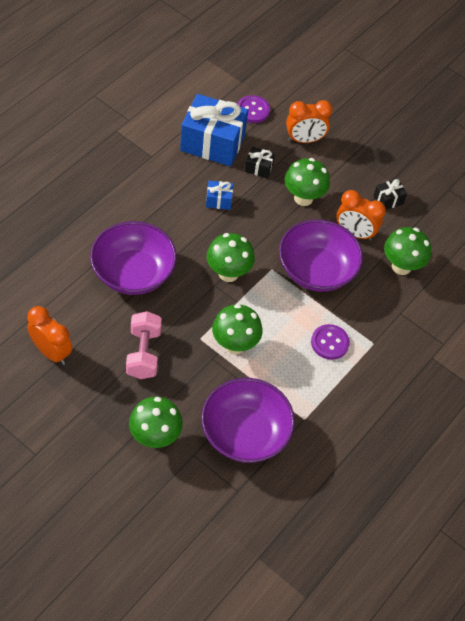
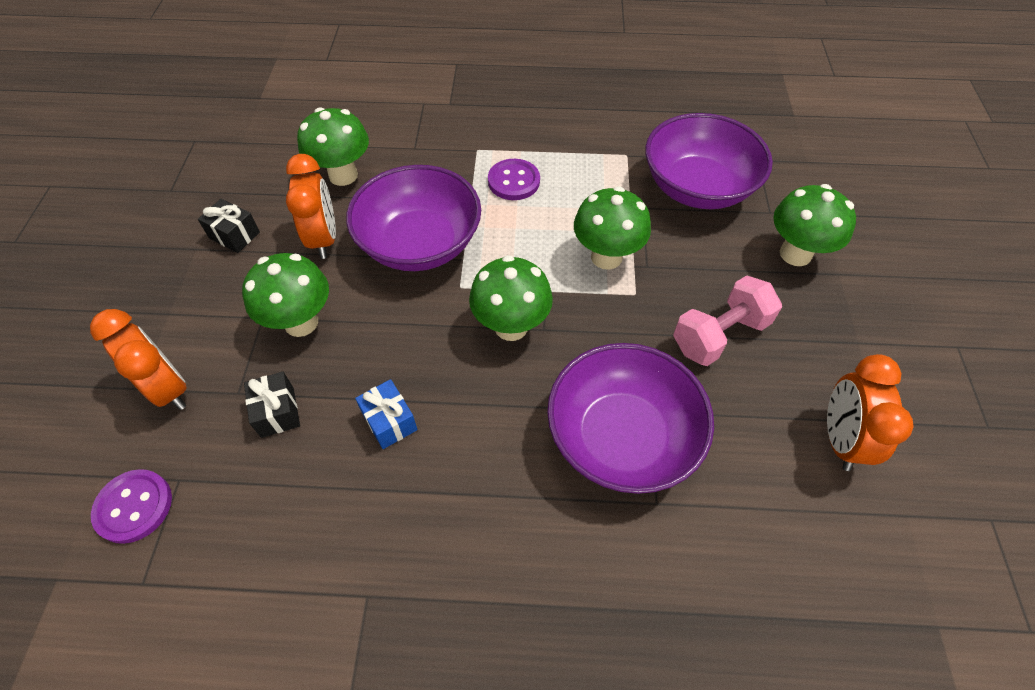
camera: 120 degrees left, 0 degrees up
blue gift [180,94,248,166] -> none

